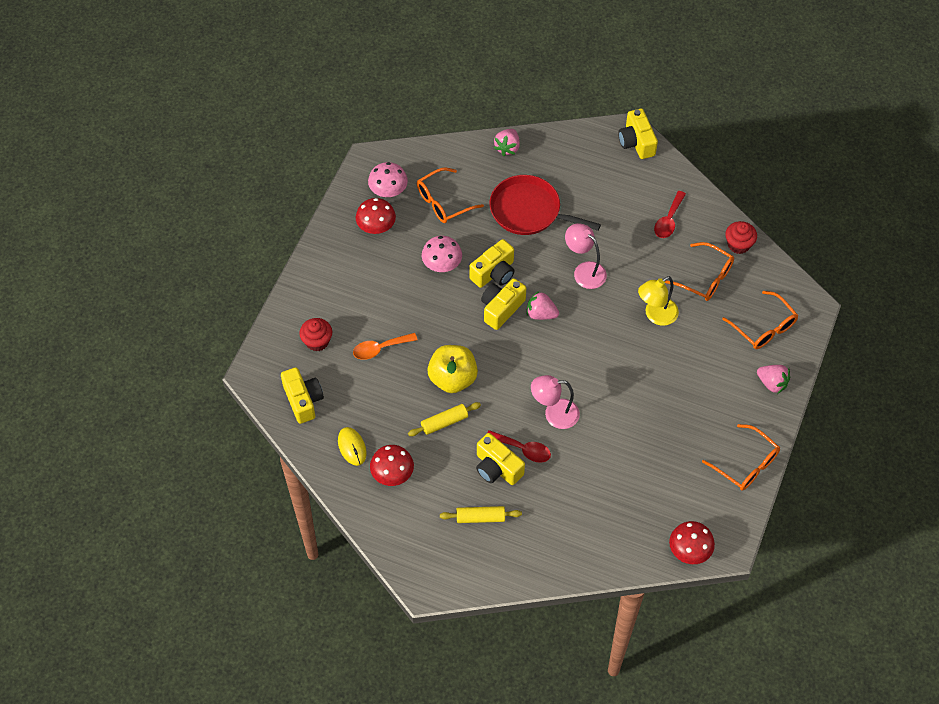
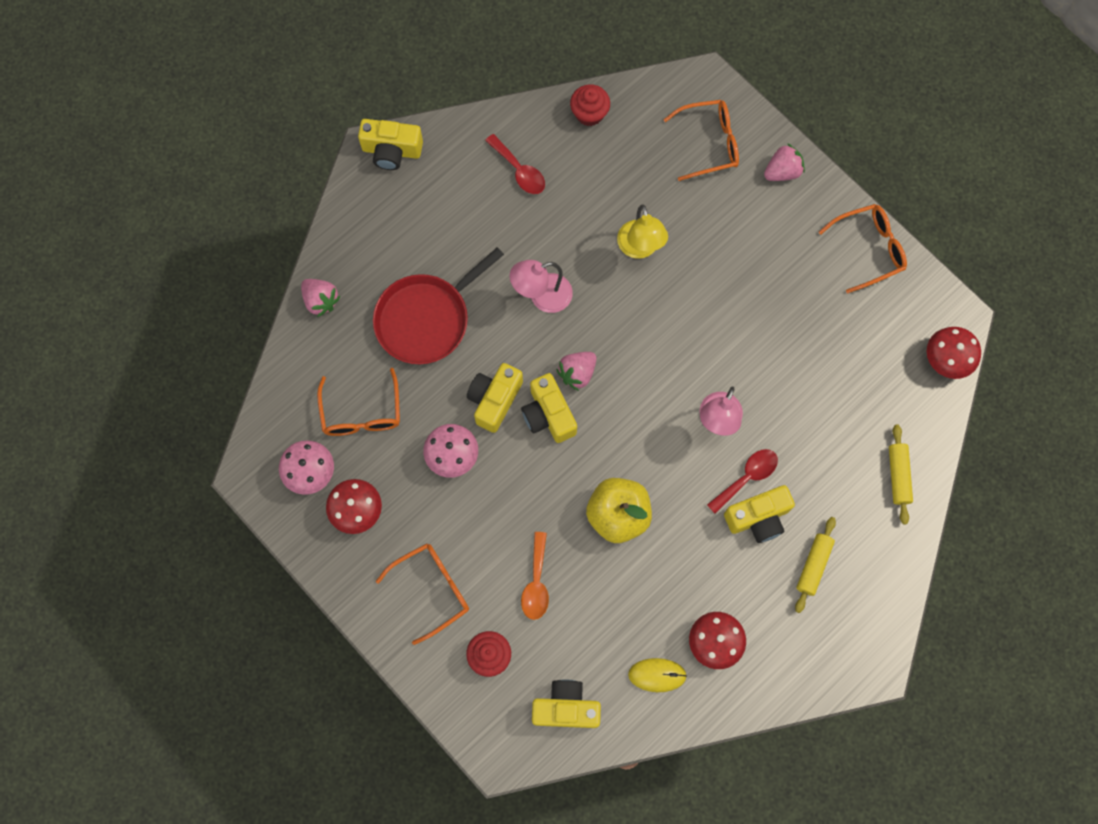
camera: 65 degrees left, 15 degrees up
yellow rolling pin [408,402,481,436] -> yellow rolling pin moved to [889,424,913,524]
yellow camera [469,239,514,288] -> yellow camera turned 135 degrees counterclockwise [467,363,523,433]
orange glasses [665,242,734,301] -> orange glasses moved to [376,543,469,645]

